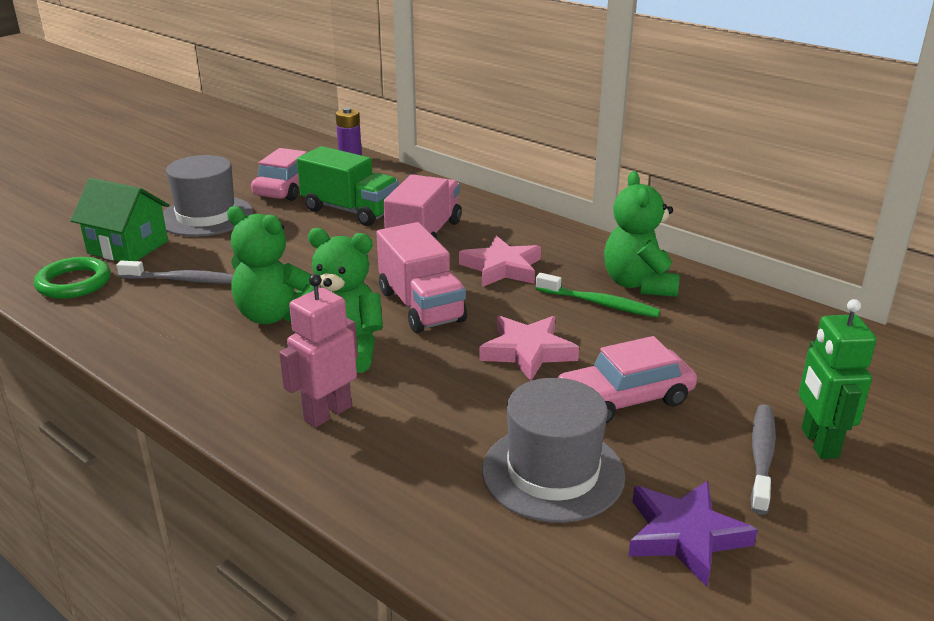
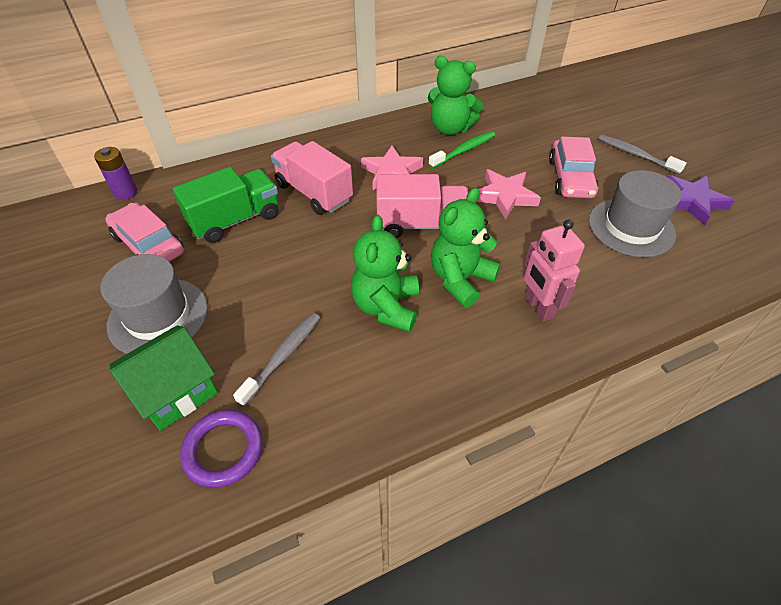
camera: 65 degrees left, 20 degrees up
green ring [34,257,111,299] -> purple ring [180,410,263,488]
green teddy bear [227,206,314,324] -> green teddy bear turned 135 degrees clockwise [351,215,419,332]
green robot [799,299,877,459] -> none

